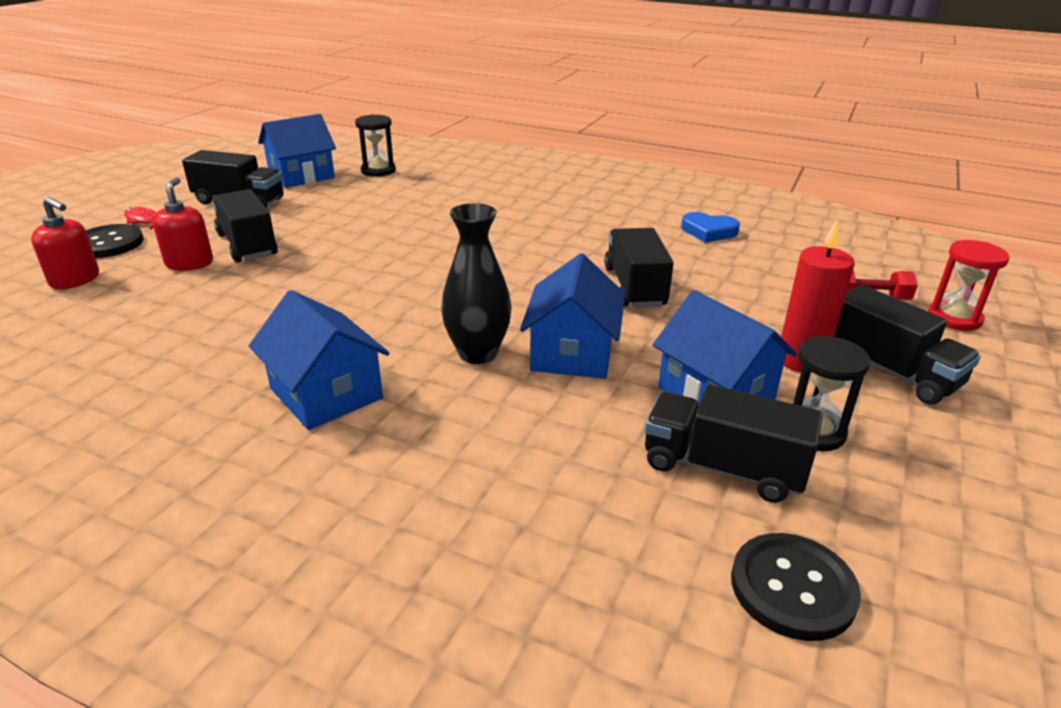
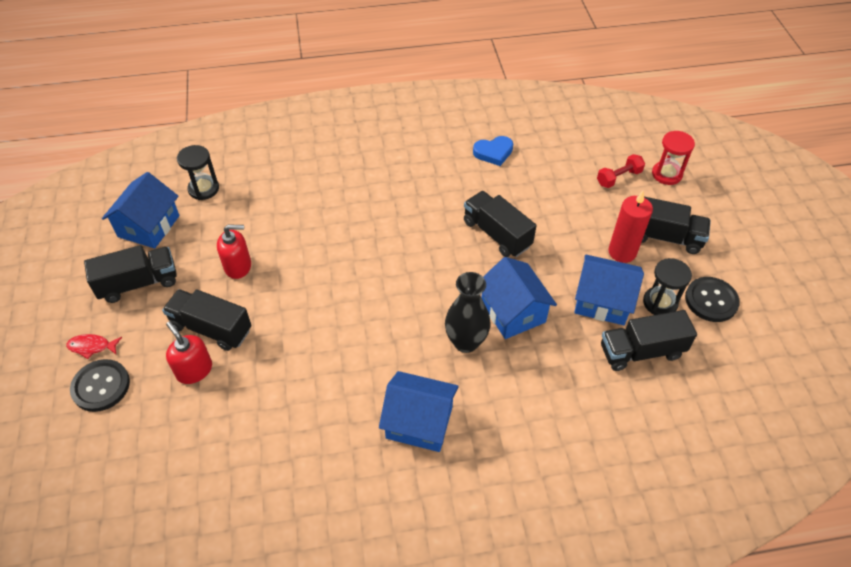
camera: 35 degrees left, 20 degrees up
red soap dispenser [31,197,99,289] -> red soap dispenser moved to [217,225,251,279]
black button [731,533,861,641] -> black button moved to [685,277,740,322]

